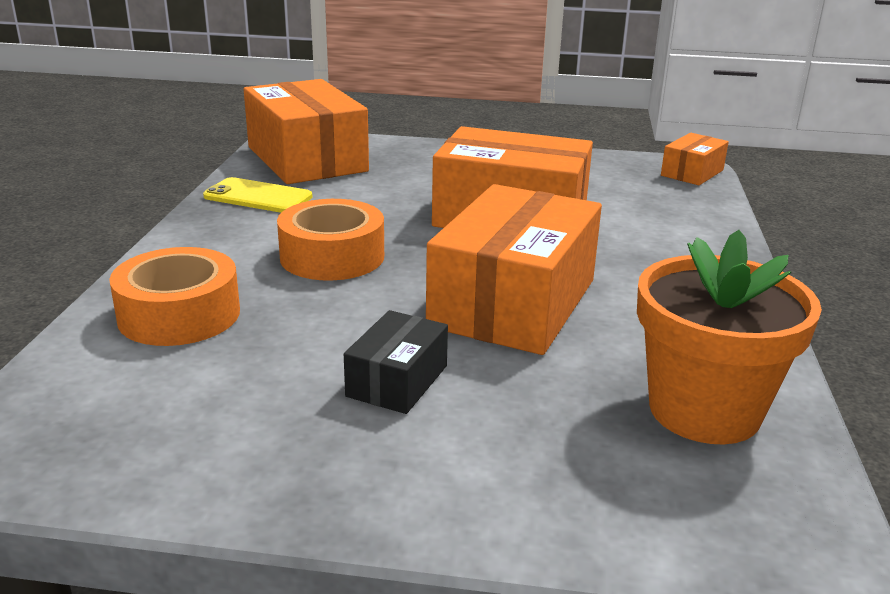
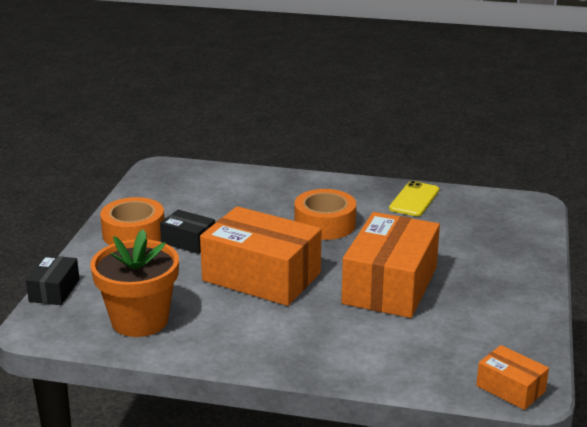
camera: 95 degrees right, 0 degrees up
orange tape [109,247,240,346] -> orange tape moved to [100,197,164,245]
orange box [244,79,369,184] -> none
none -> black box [26,255,80,305]

